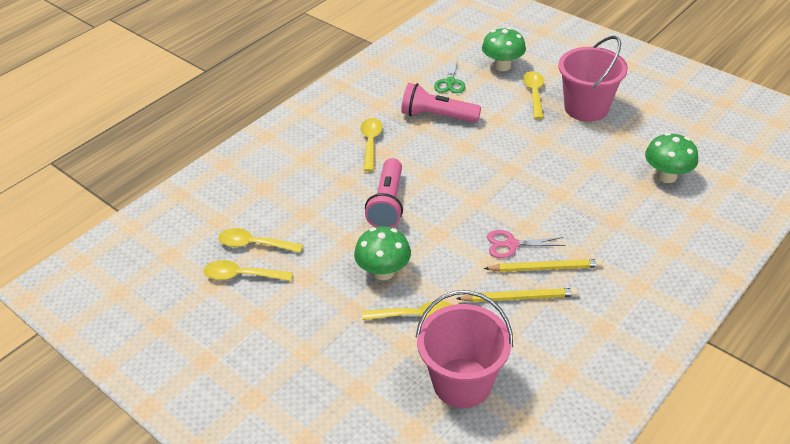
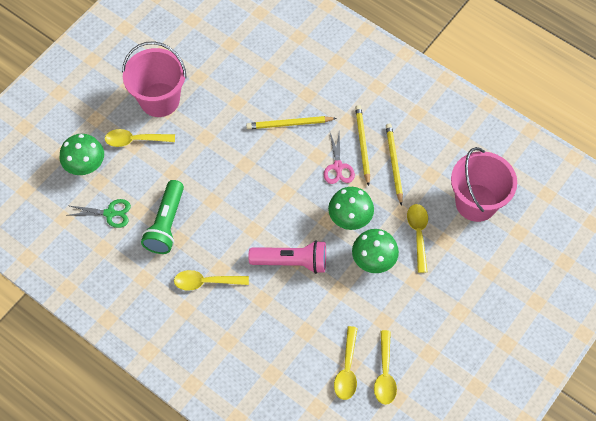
camera: 95 degrees left, 20 degrees up
pink flashlight [401,83,481,123] -> green flashlight [141,180,184,254]
green mushroom [645,133,698,183] -> green mushroom moved to [328,187,374,230]
none -> yellow pencil [246,116,337,129]

